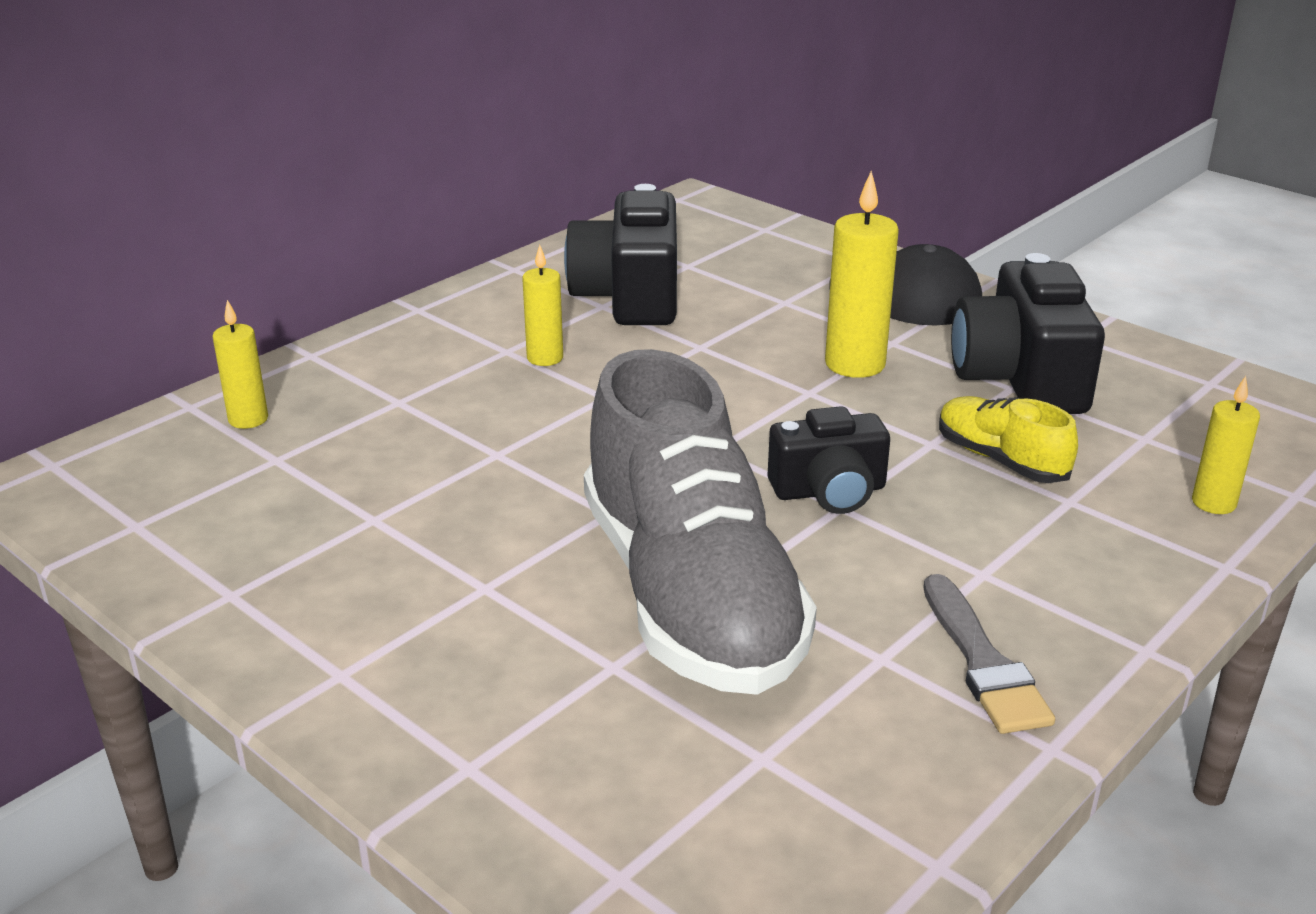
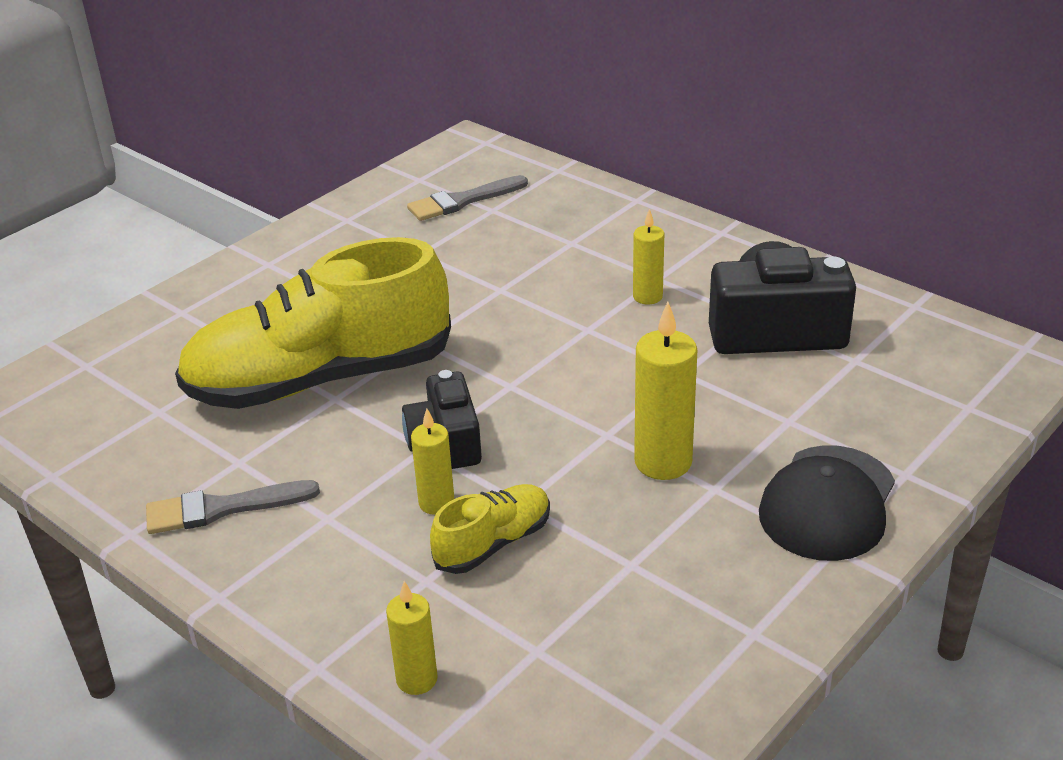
camera: 90 degrees right, 5 degrees up
yellow candle [213,300,268,429] -> yellow candle moved to [411,409,454,515]
grey shoe [584,349,817,695] -> yellow shoe [175,237,451,409]
black camera [951,253,1105,414] -> none
none -> grey brush [407,175,528,221]

